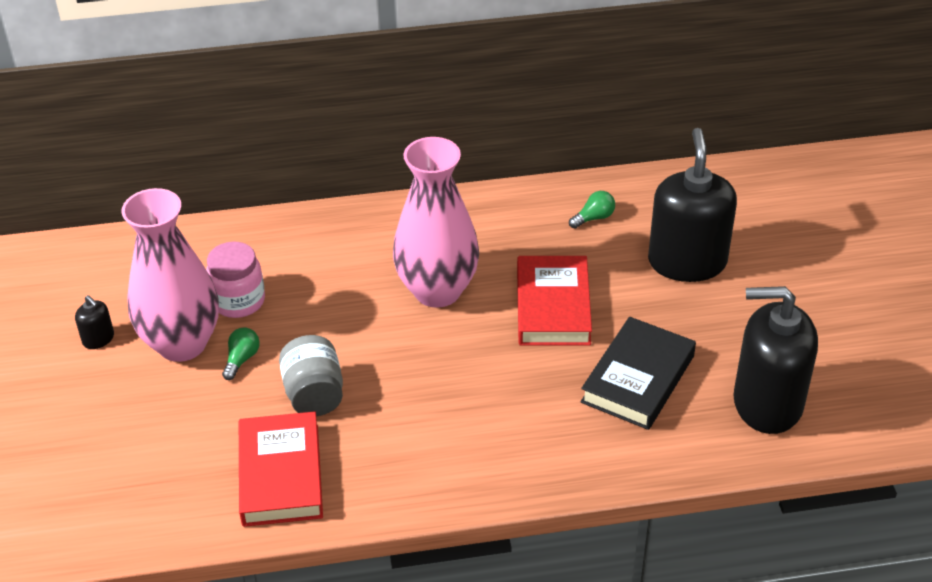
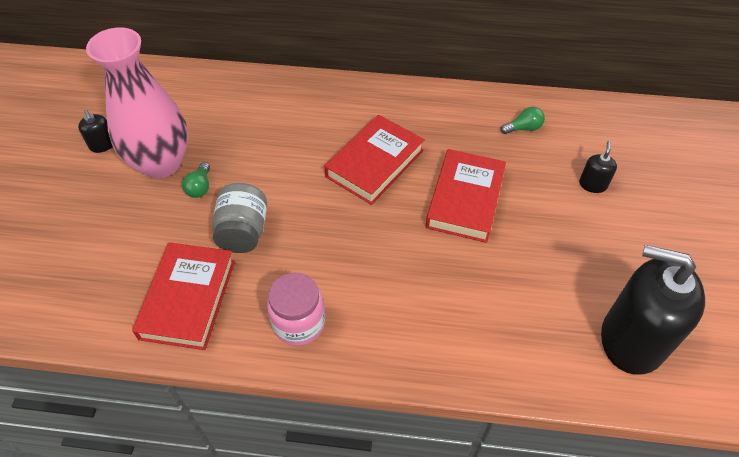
camera: 15 degrees right, 10 degrees up
pink jar [206,241,265,318] -> pink jar moved to [267,273,325,346]
green light bulb [222,327,260,380] -> green light bulb turned 150 degrees clockwise [182,162,210,198]
pink vase [393,137,479,308] -> red book [324,115,425,205]
black book [581,317,696,430] -> none
black soap dispenser [648,128,737,282] -> black soap dispenser [579,141,617,193], size x0.41

